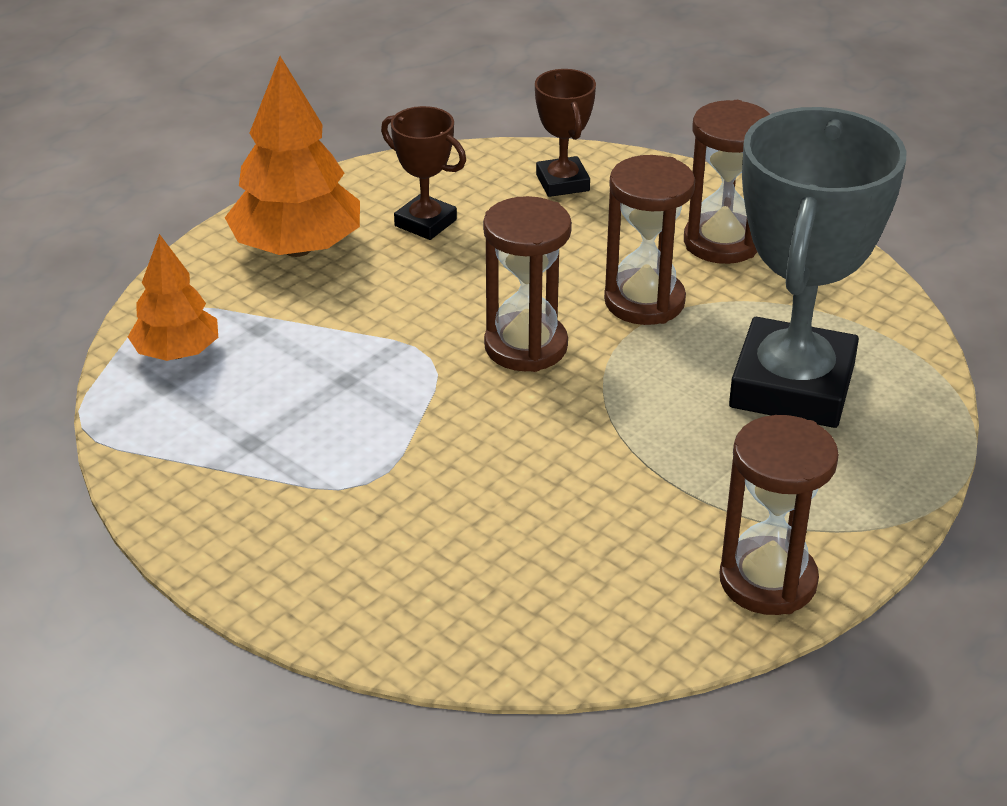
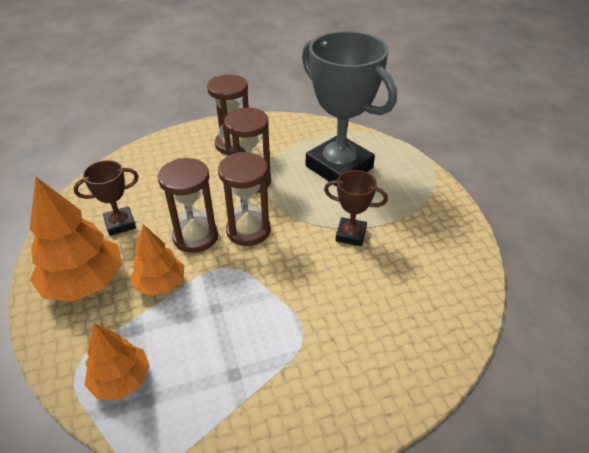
camera: 60 degrees left, 5 degrees up
brown trophy [535,69,596,197] -> brown trophy moved to [324,170,388,246]
brown hourglass [719,415,839,615] -> brown hourglass moved to [158,158,218,253]
none -> orange tree [130,224,184,296]

